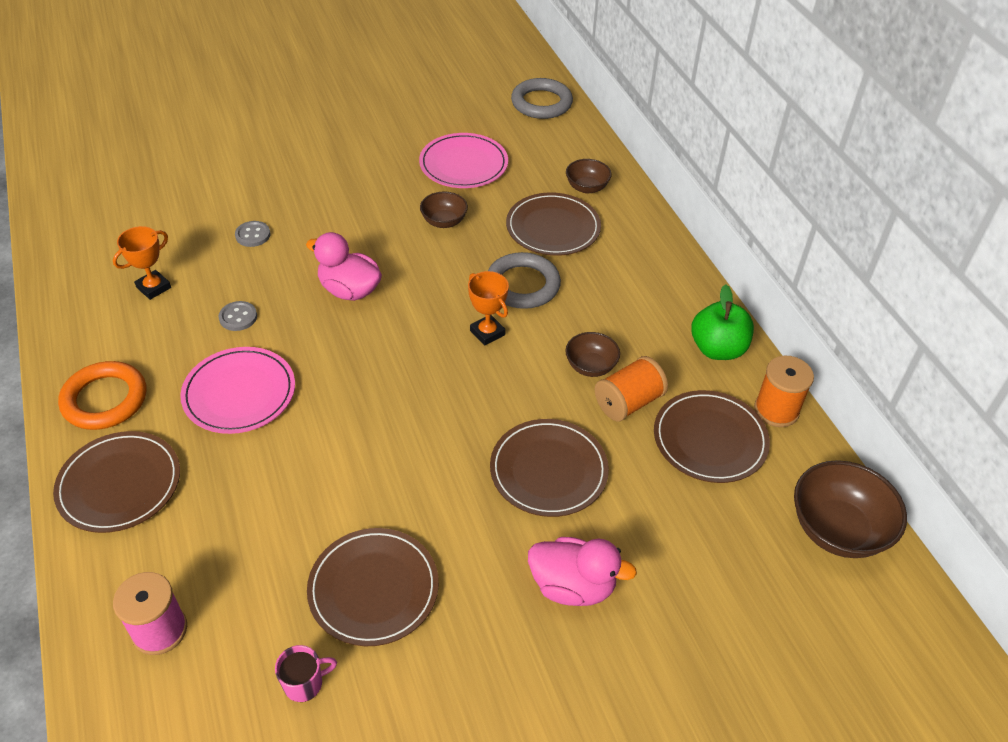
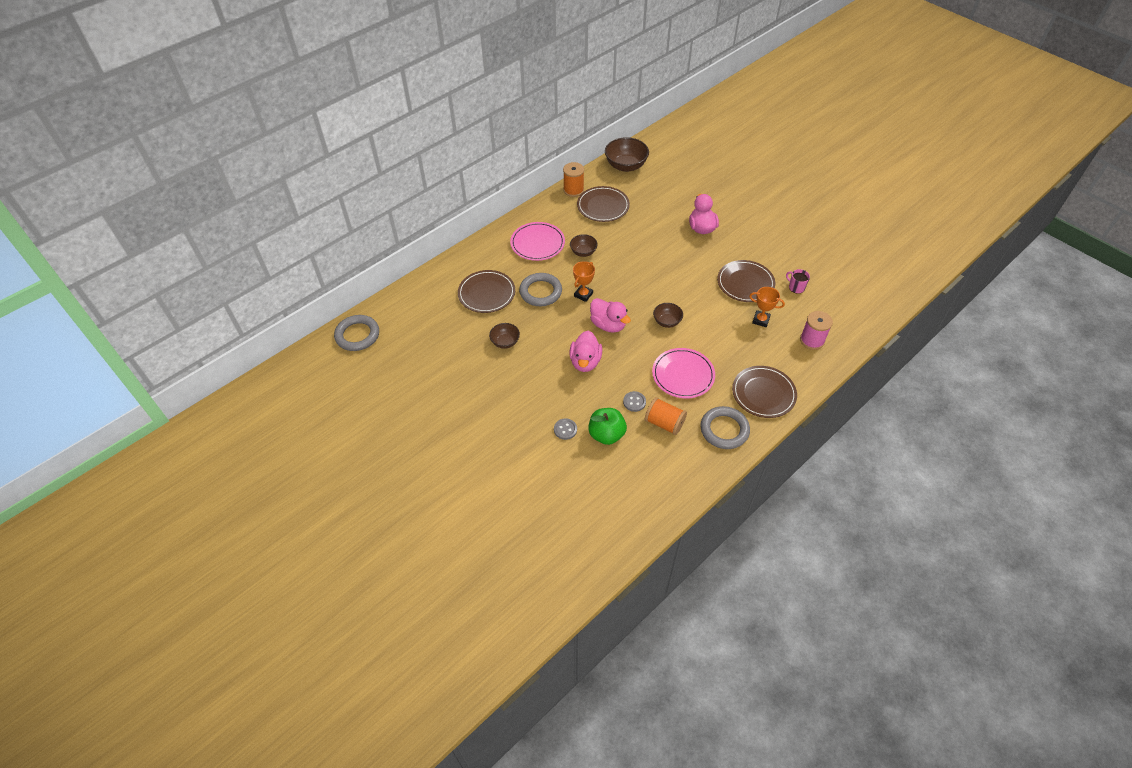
camera: 110 degrees left, 5 degrees up
orange ring [58,361,146,430] -> grey ring [700,406,750,449]
orange trophy [113,226,171,300] -> orange trophy moved to [749,287,785,327]
pink plate [419,133,508,188] -> pink plate moved to [510,222,565,261]
brown plate [490,419,609,517] -> none
brown bowl [566,159,612,194] -> brown bowl moved to [653,303,683,328]
orange spool [595,356,668,421] -> orange spool moved to [645,397,687,435]
green apple [691,284,754,360] -> green apple moved to [588,408,627,445]
none -> pink duck [590,298,631,333]

